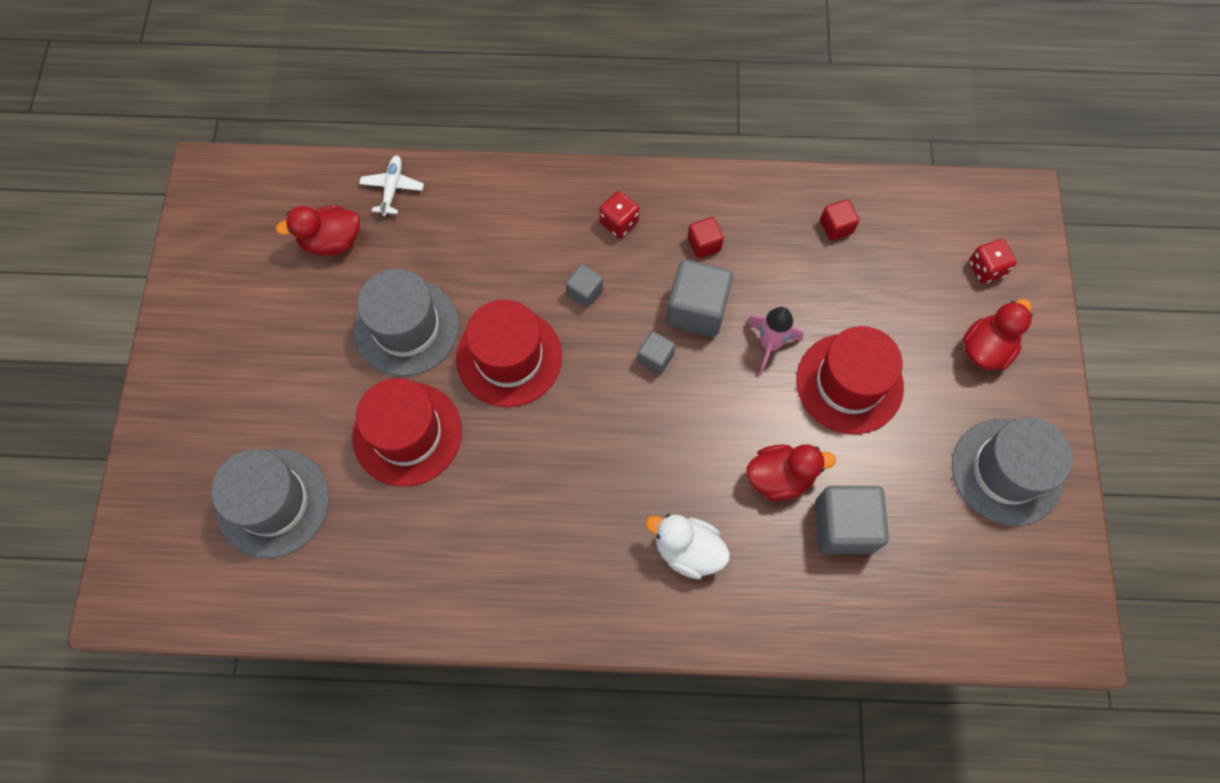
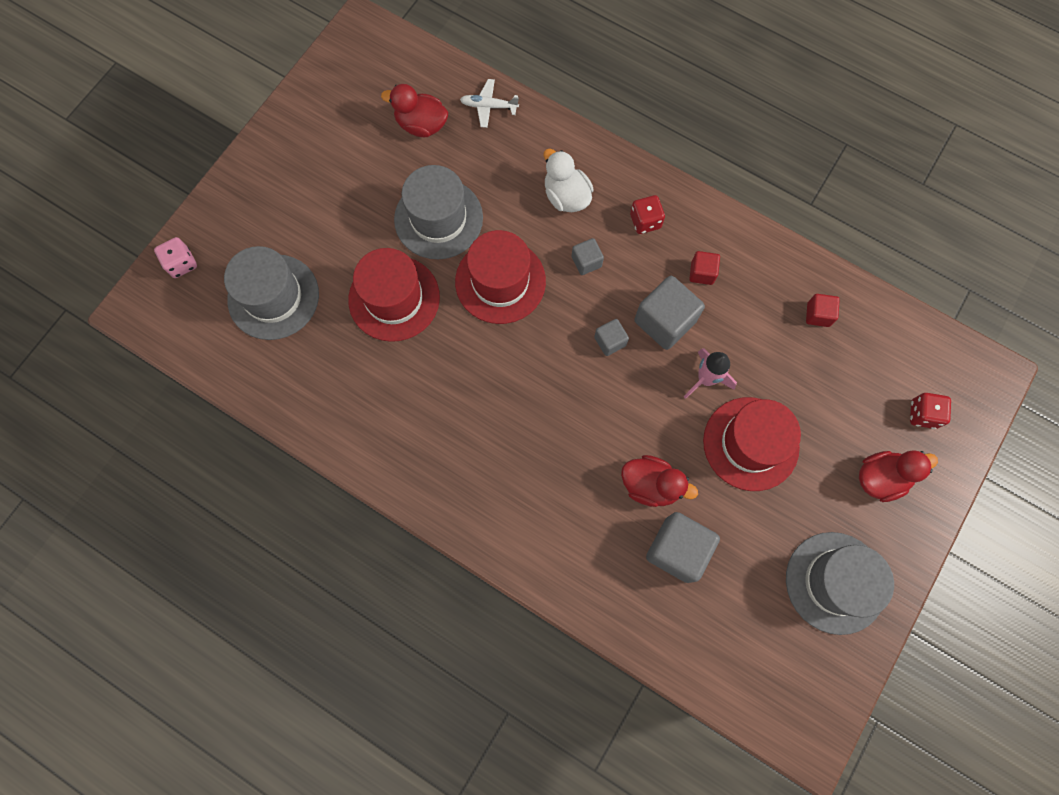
camera: 30 degrees right, 5 degrees up
white plane [359,155,424,216] -> white plane turned 120 degrees counterclockwise [460,79,519,128]
white duck [645,514,730,579] -> white duck moved to [544,148,594,212]
none -> pink dice [154,237,197,278]

